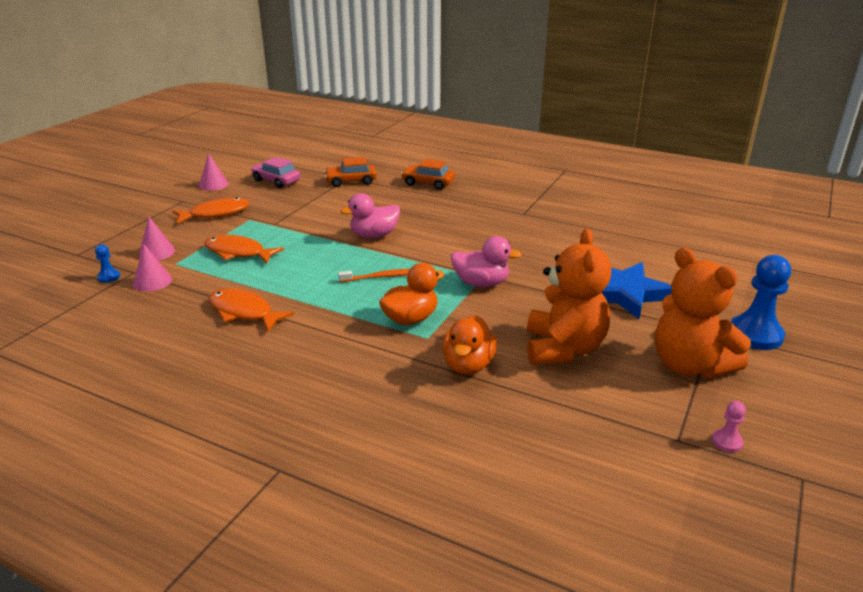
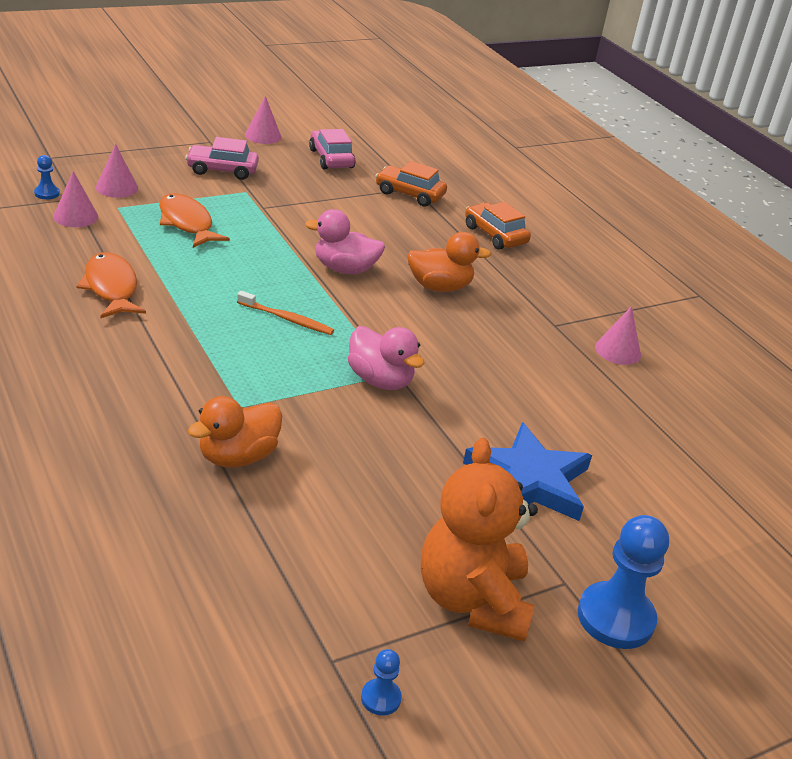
camera: 30 degrees right, 5 degrees up
orange fish [172,197,249,224] -> pink car [185,137,259,180]
orange duck [379,263,445,325] -> orange duck moved to [407,232,491,292]
orange teddy bear [527,229,611,365] -> none
pink pawn [712,401,746,452] -> blue pawn [361,649,402,715]
none -> pink cone [595,306,641,365]

